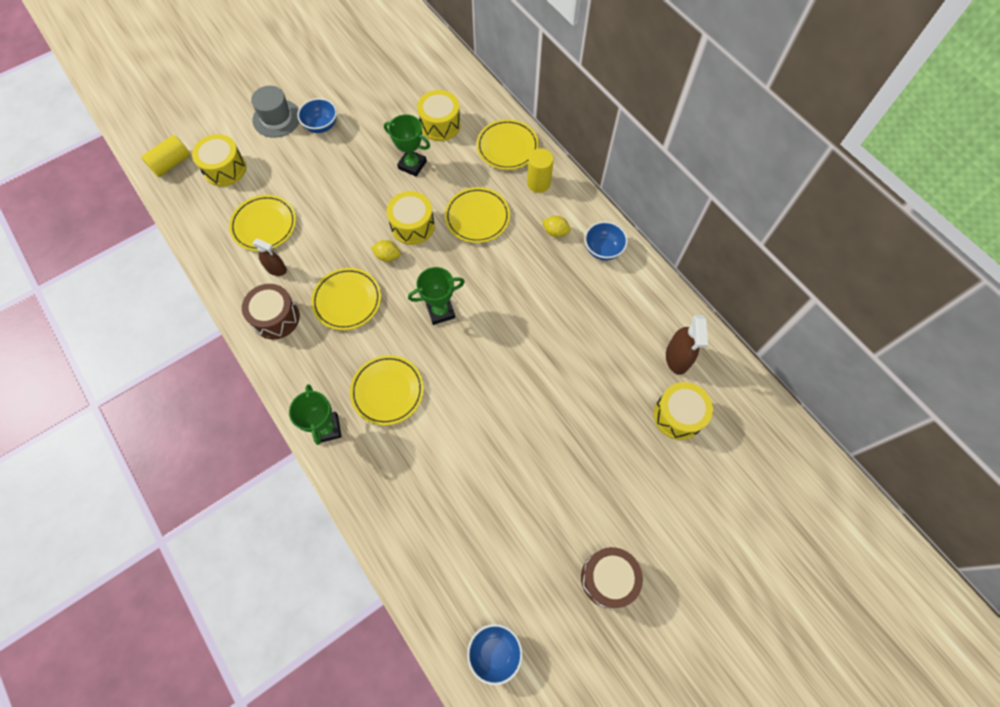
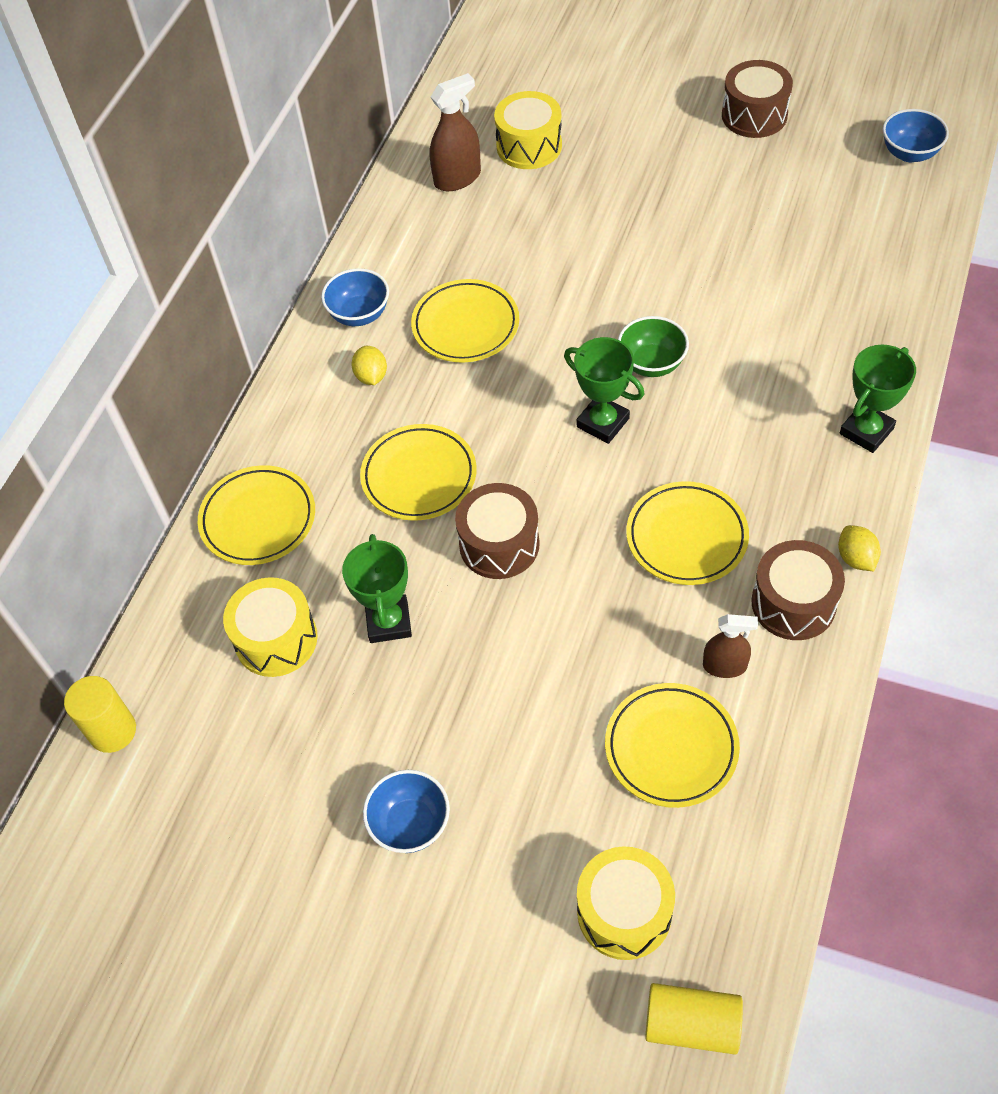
camera: 120 degrees left, 10 degrees down
grey hat [251,86,300,138] -> none
brown spray bottle [252,238,287,276] -> brown spray bottle turned 105 degrees clockwise [703,614,758,678]
yellow plate [350,355,424,426] -> yellow plate moved to [411,279,519,363]
yellow lemon [371,240,401,262] -> yellow lemon moved to [838,525,881,571]
yellow drum [386,191,435,245] -> brown drum [455,483,540,579]
yellow cylinder [527,148,554,193] -> yellow cylinder moved to [64,676,136,753]
none -> green bowl [618,316,689,377]

